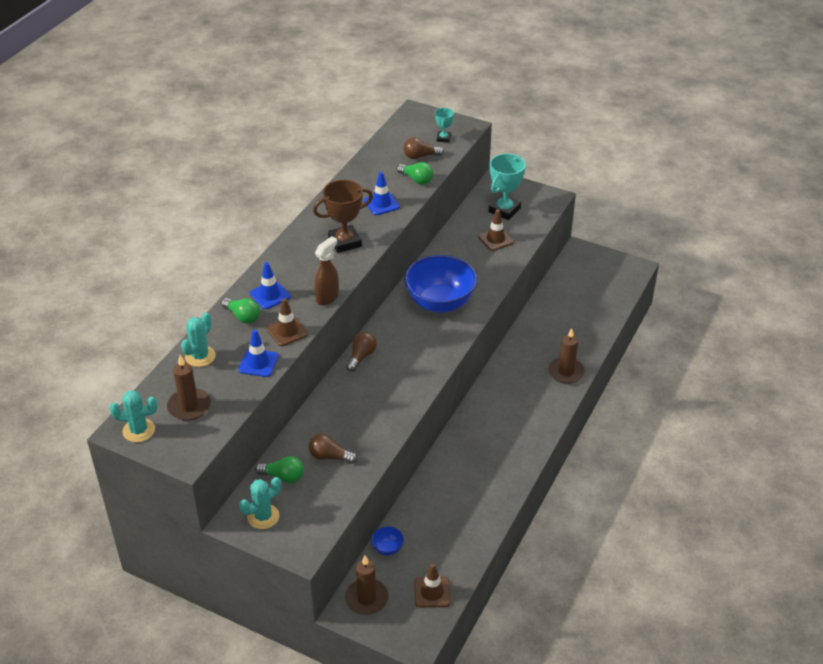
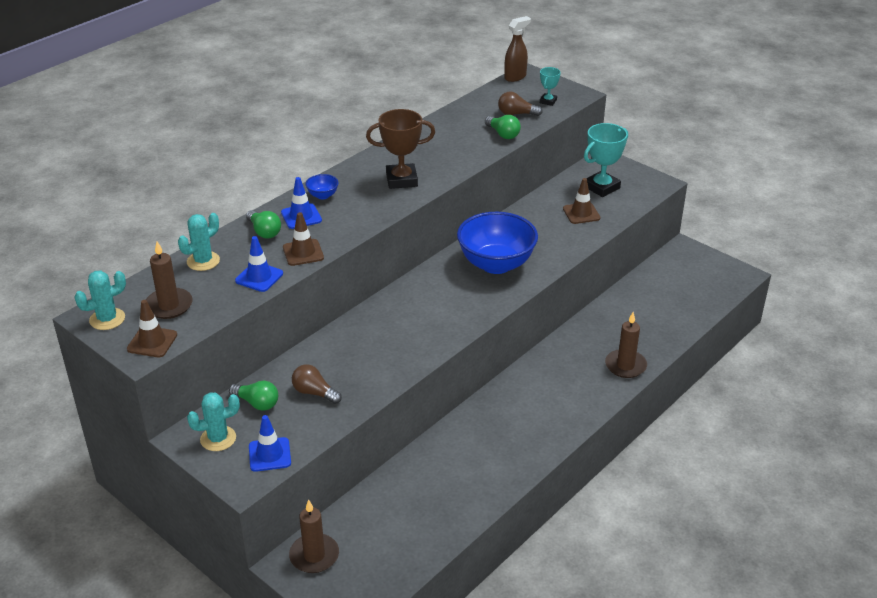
camera: 15 degrees right, 5 degrees down
turquoise cactus [109,390,157,442] -> turquoise cactus turned 45 degrees counterclockwise [75,270,126,330]
brown spray bottle [314,236,339,306] -> brown spray bottle moved to [504,16,531,82]
brown light bulb [346,332,377,372] -> none
blue traffic cone [364,172,400,215] -> blue traffic cone moved to [249,415,291,472]
blue bowl [371,526,404,556] -> blue bowl moved to [306,174,339,199]
brown traffic cone [414,563,450,608] -> brown traffic cone moved to [127,300,177,358]

